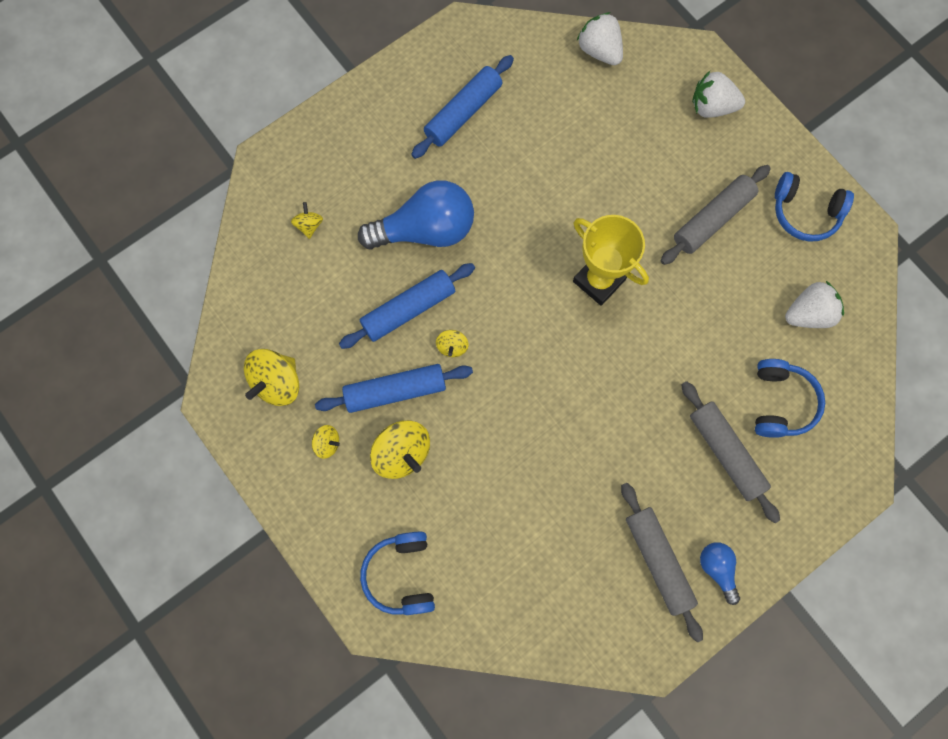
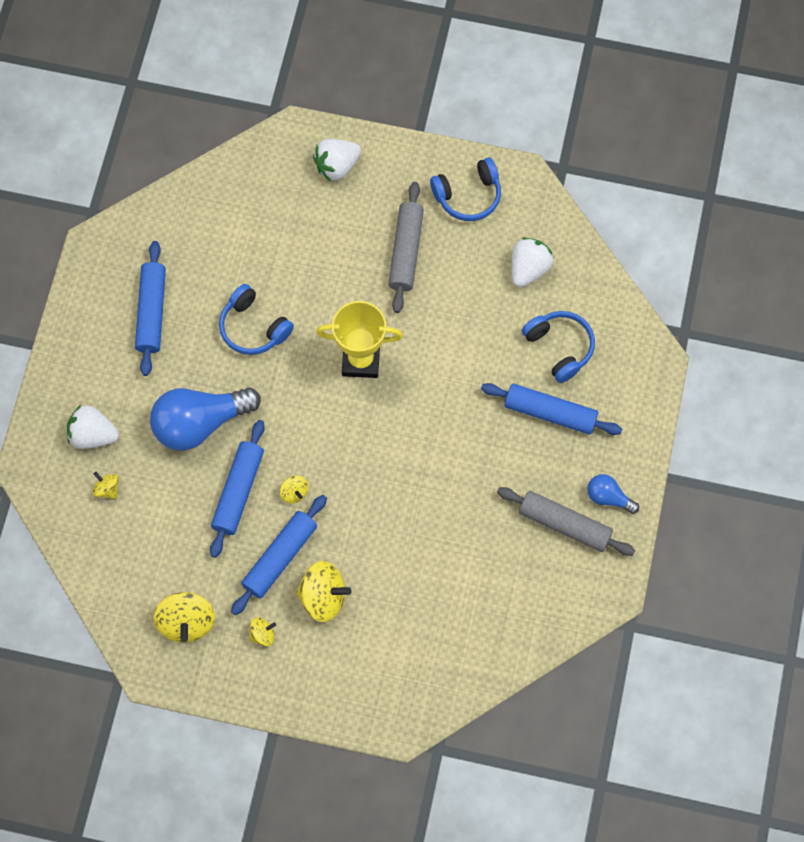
camera: 40 degrees left, 5 degrees down
blue light bulb [358,180,474,249] -> blue light bulb turned 150 degrees counterclockwise [150,387,261,451]
blue headphones [360,531,435,615] -> blue headphones moved to [219,284,294,355]
white strawberry [577,12,623,65] -> white strawberry moved to [67,405,119,449]
grey rolling pin [681,381,780,523] -> blue rolling pin [481,383,622,435]

